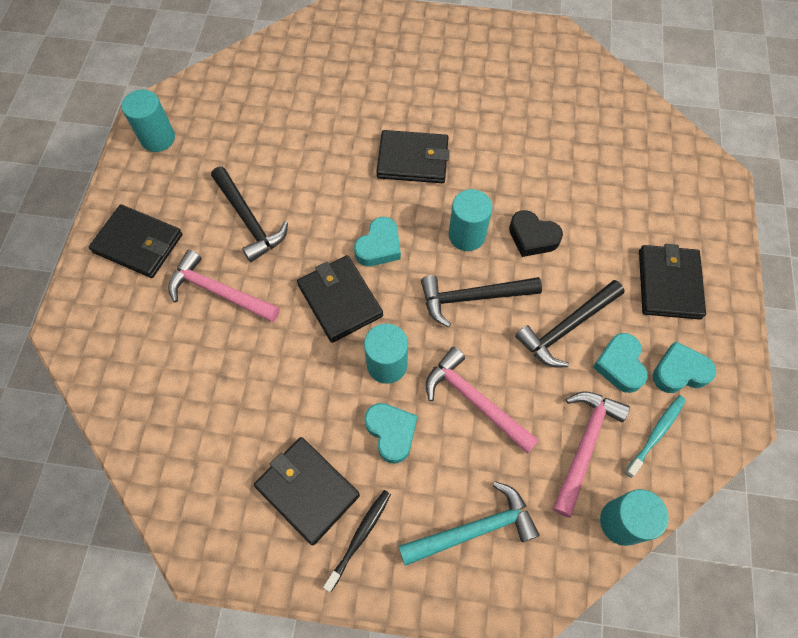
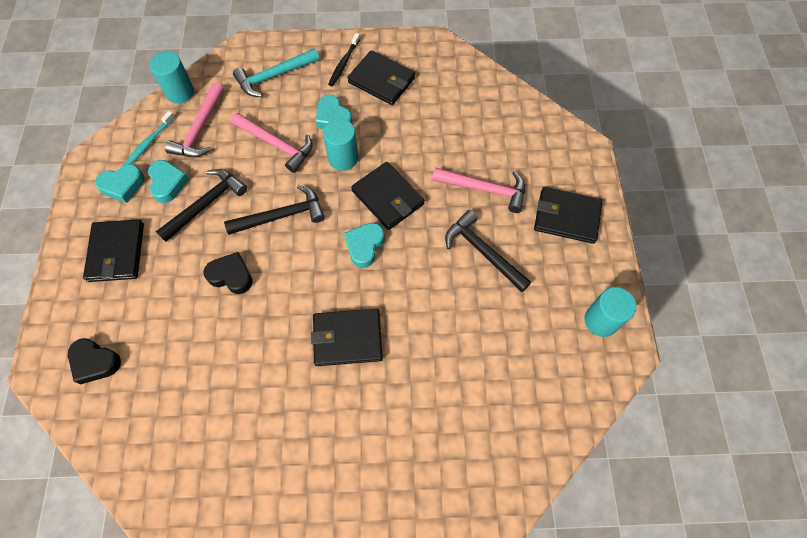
camera: 170 degrees right, 0 degrees up
turquoise cylinder [449,189,493,251] -> none
none -> black heart [68,338,121,384]

